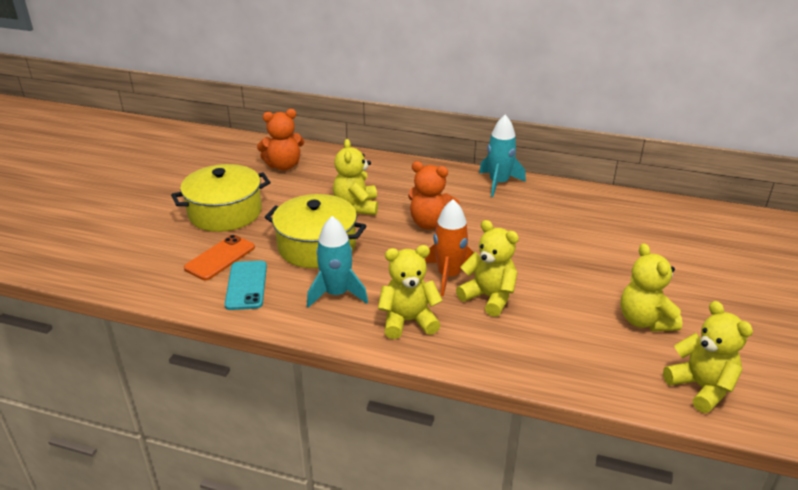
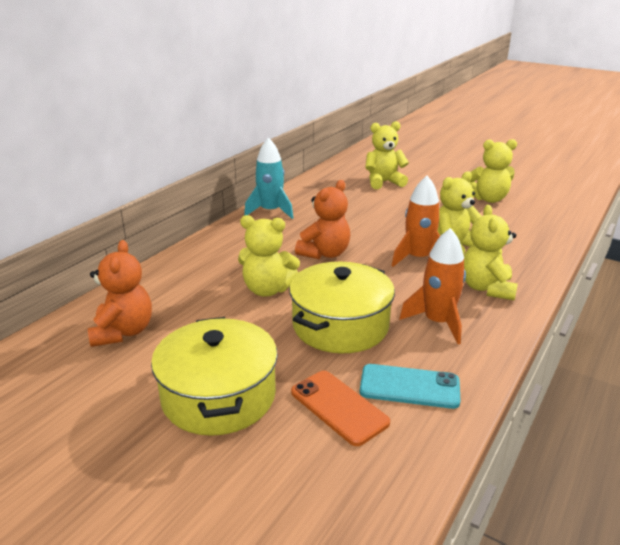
camera: 75 degrees left, 5 degrees down
turquoise rocket [307,216,368,308] -> orange rocket [399,228,466,344]
yellow teddy bear [663,301,753,413] -> yellow teddy bear moved to [365,121,409,189]

